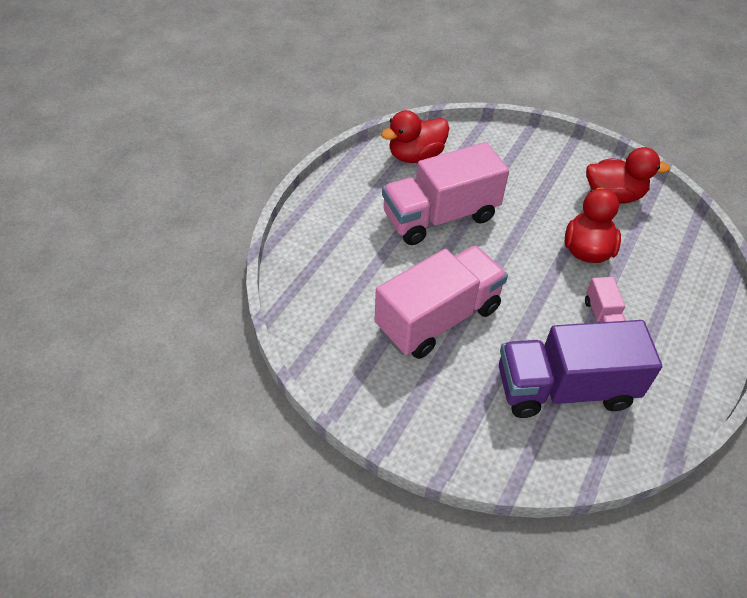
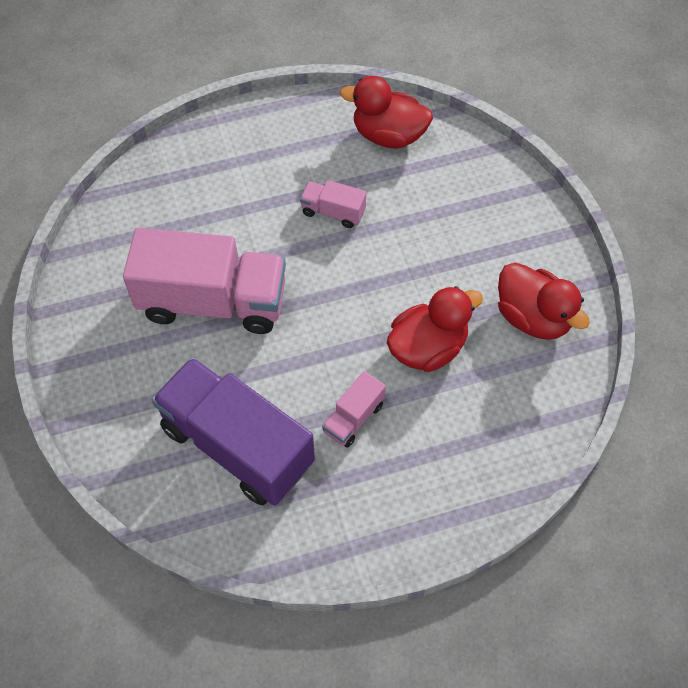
camera: 45 degrees right, 10 degrees up
pink truck [382,142,509,245] -> pink truck [300,180,366,228], size x0.45

